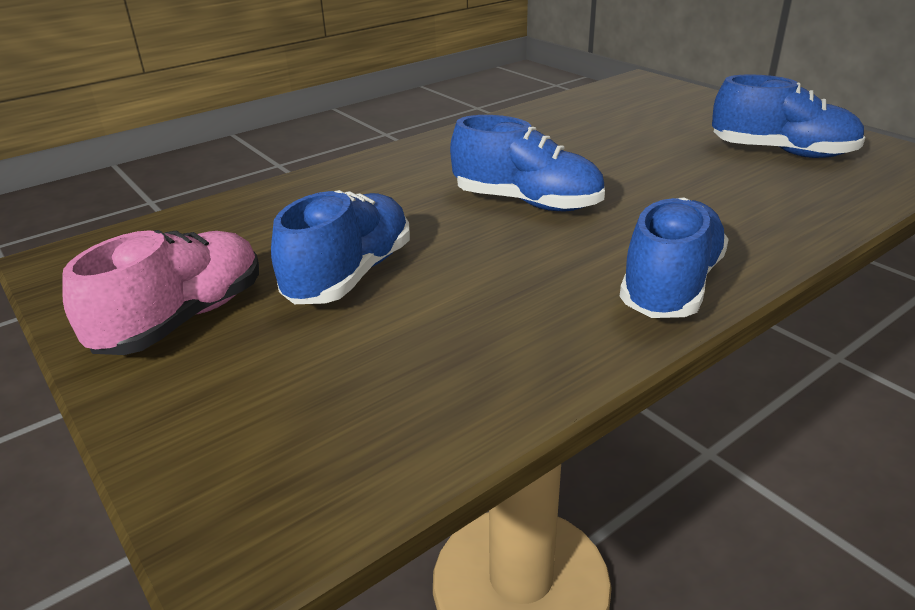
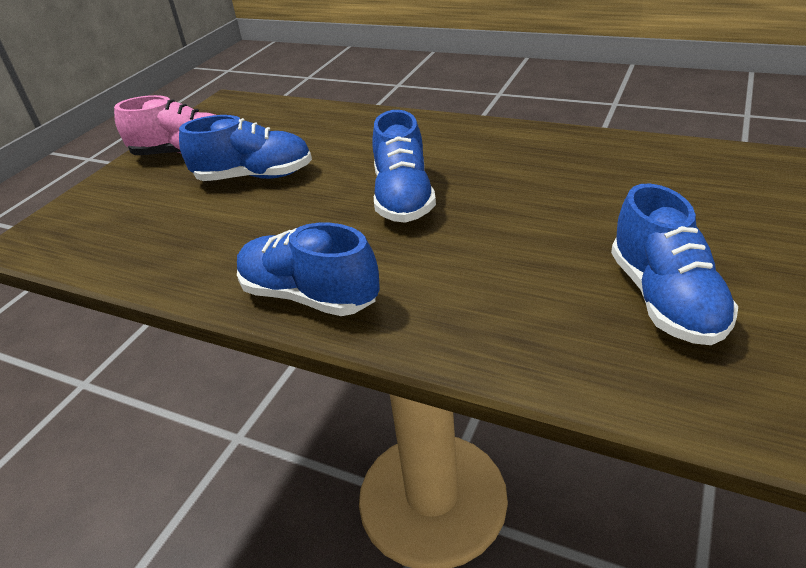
camera: 65 degrees right, 5 degrees up
blue shoe [620,197,729,318] -> blue shoe turned 150 degrees counterclockwise [237,223,380,316]

